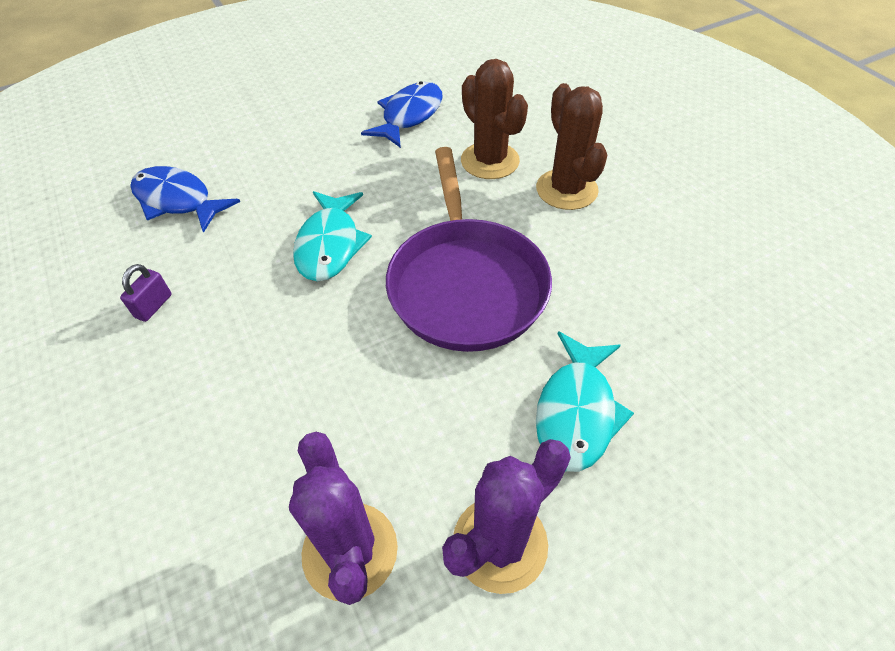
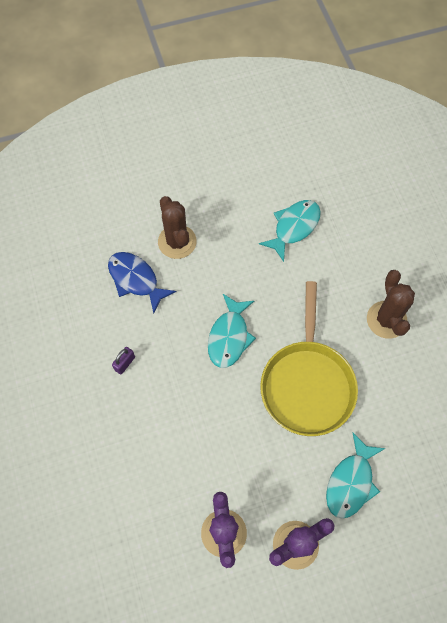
camera: 10 degrees right, 15 degrees up
blue fish [361,81,443,148] -> turquoise fish [259,200,321,262]
purple pan [386,147,552,352] -> yellow pan [260,281,358,436]
brown cactus [461,59,528,179] -> brown cactus moved to [158,196,197,259]

